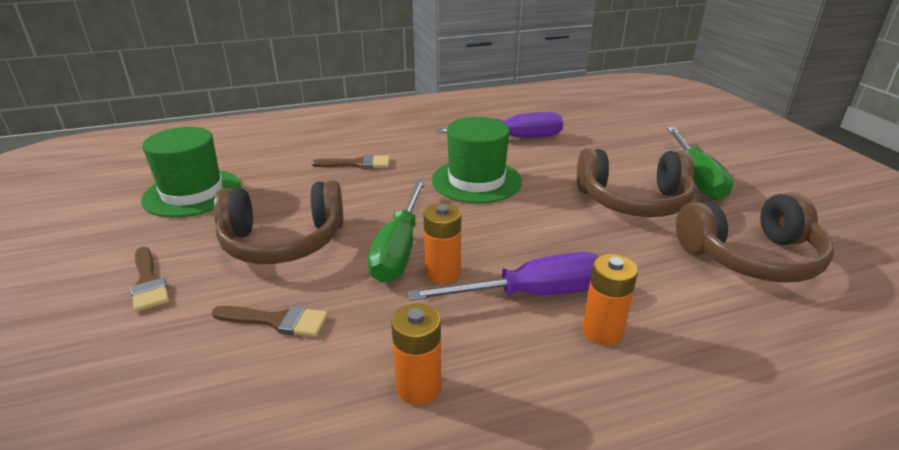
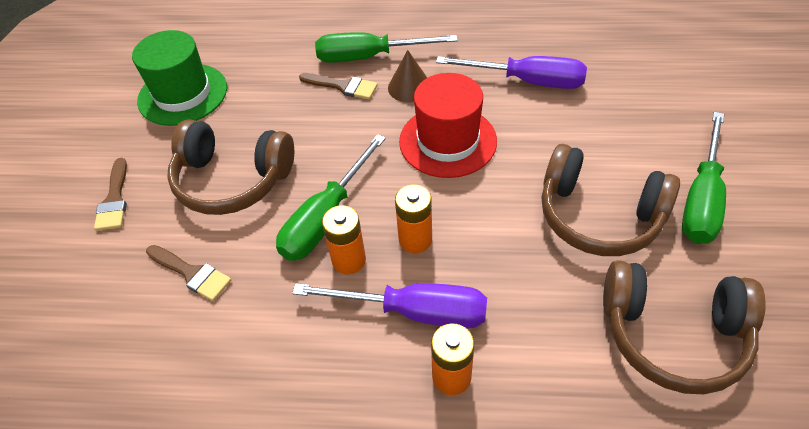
camera: 25 degrees right, 20 degrees up
orange battery [391,304,441,405] -> orange battery moved to [395,184,432,253]
green hat [432,117,522,204] -> red hat [399,73,497,178]
none -> green screwdriver [315,32,458,63]
none -> brown cone [388,50,427,103]

